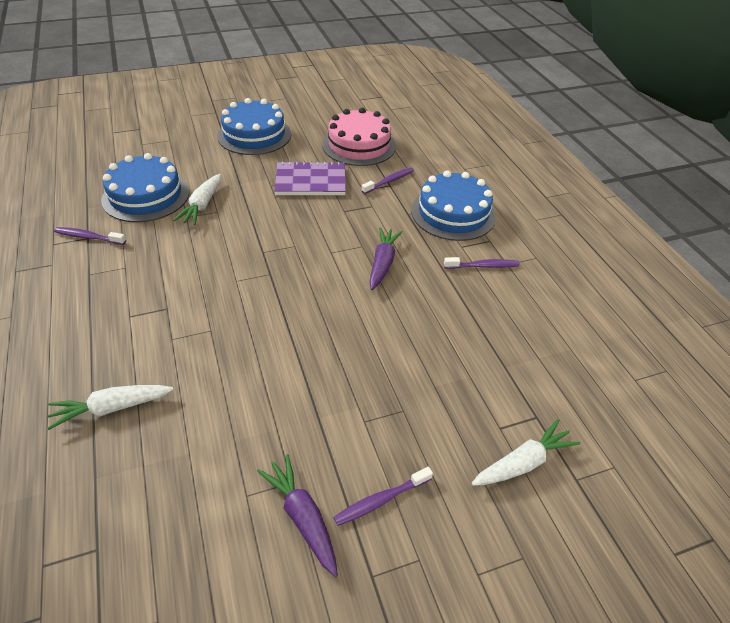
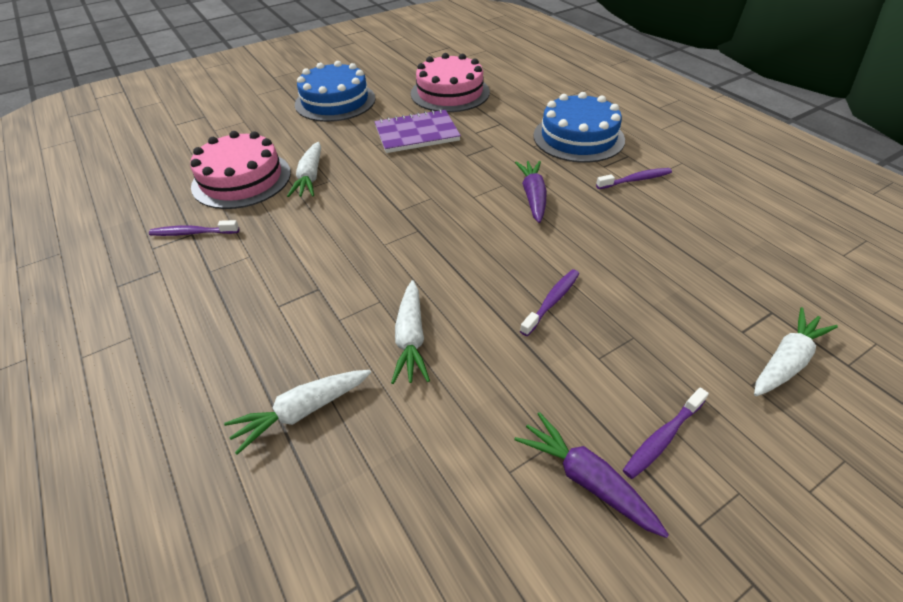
camera: 10 degrees left, 0 degrees up
blue cake [101,153,189,222] -> pink cake [190,131,291,209]
purple toothbrush [361,167,414,194] -> purple toothbrush moved to [520,269,579,336]
none -> white carrot [391,280,430,384]

